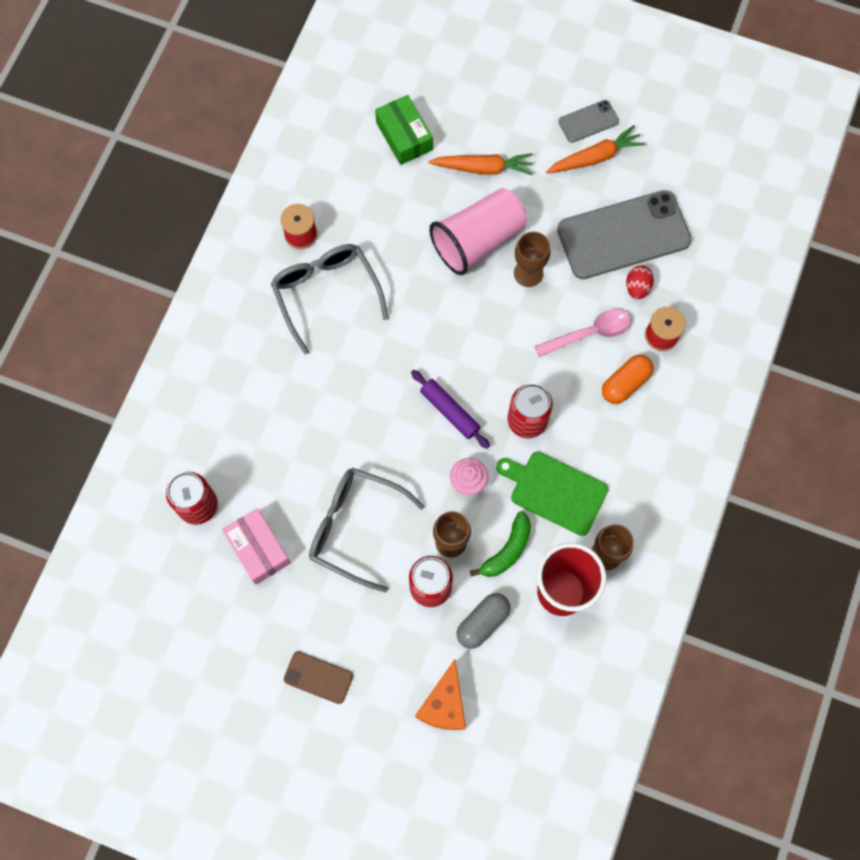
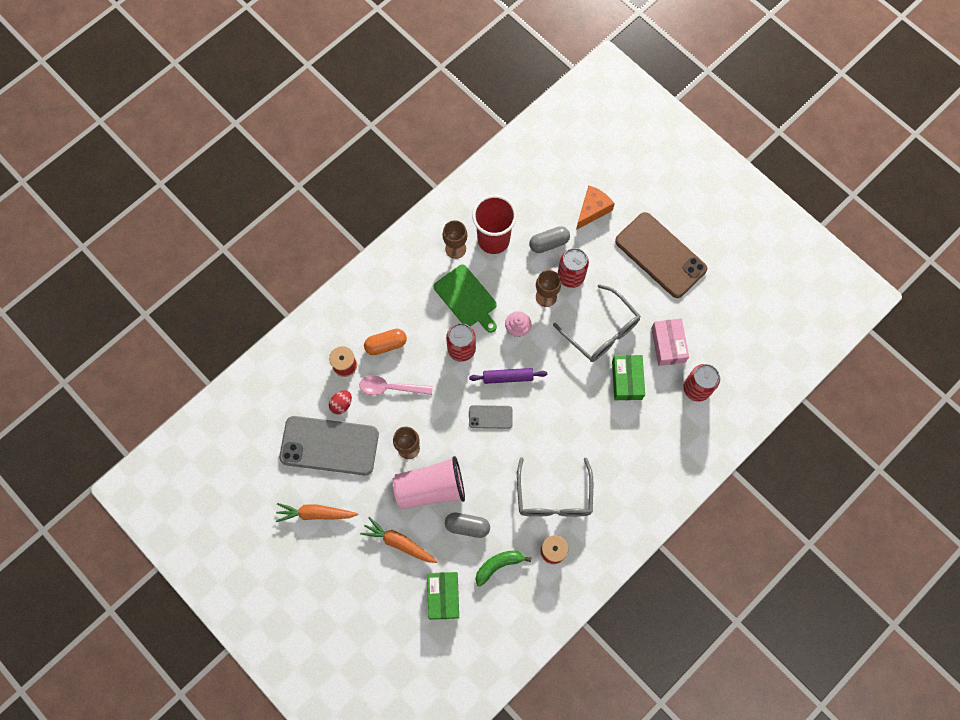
camera: 155 degrees left, 0 degrees up
brown phone [284,651,353,704] -> brown phone [615,212,707,298], size x2.15
purple rolling pin [411,370,490,449] -> purple rolling pin turned 75 degrees counterclockwise [469,368,547,384]
green banana [470,511,531,577] -> green banana moved to [475,551,532,587]
grey phone [558,100,619,143] -> grey phone moved to [469,405,513,429]
none -> grey capsule [445,513,490,538]
none -> green box [612,355,645,400]

